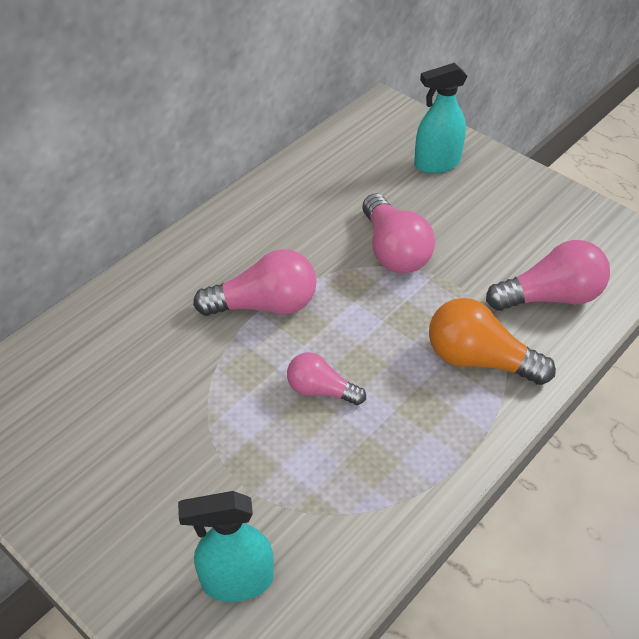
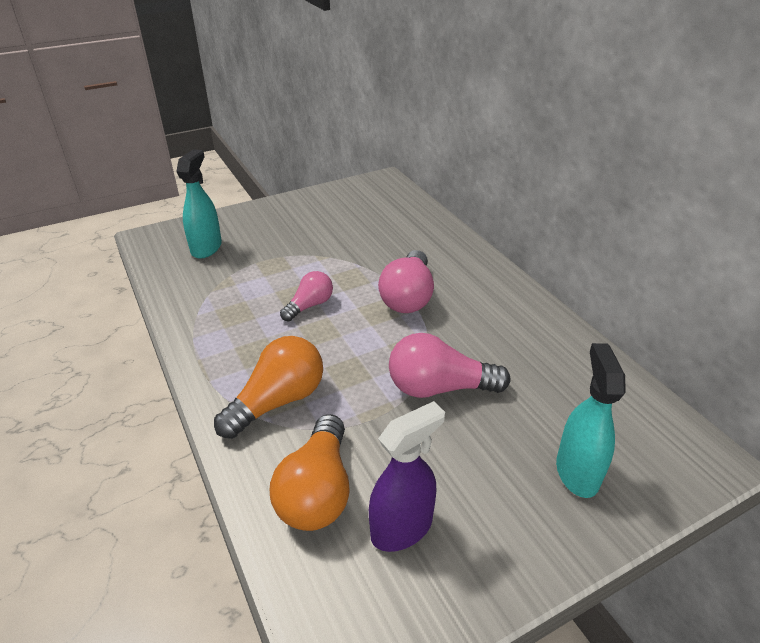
camera: 110 degrees right, 10 degrees down
pink light bulb [486,240,610,311] -> orange light bulb [270,414,350,531]
none -> purple spray bottle [369,401,445,552]

